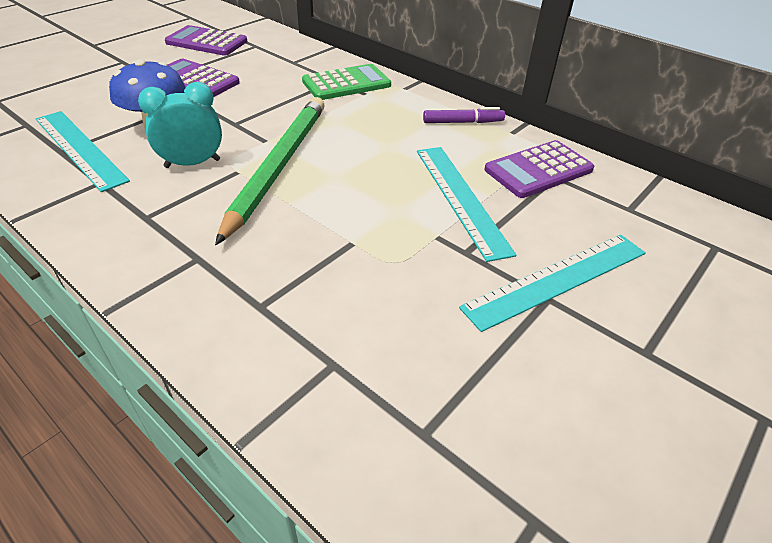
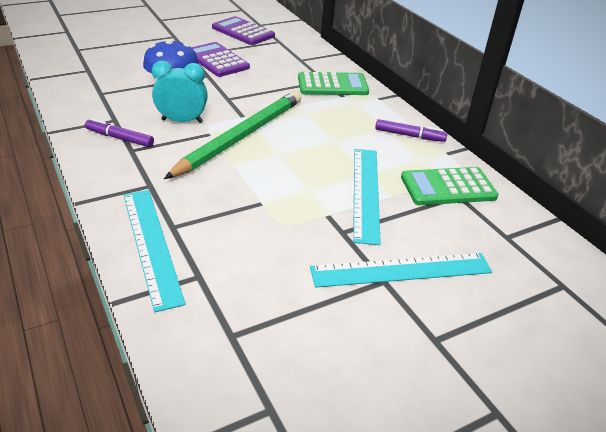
camera: 20 degrees right, 5 degrees down
turquoise ruler [36,111,130,192] -> turquoise ruler moved to [123,190,186,312]
purple calculator [484,140,594,198] -> green calculator [401,167,499,205]
none -> purple marker [85,118,154,147]

